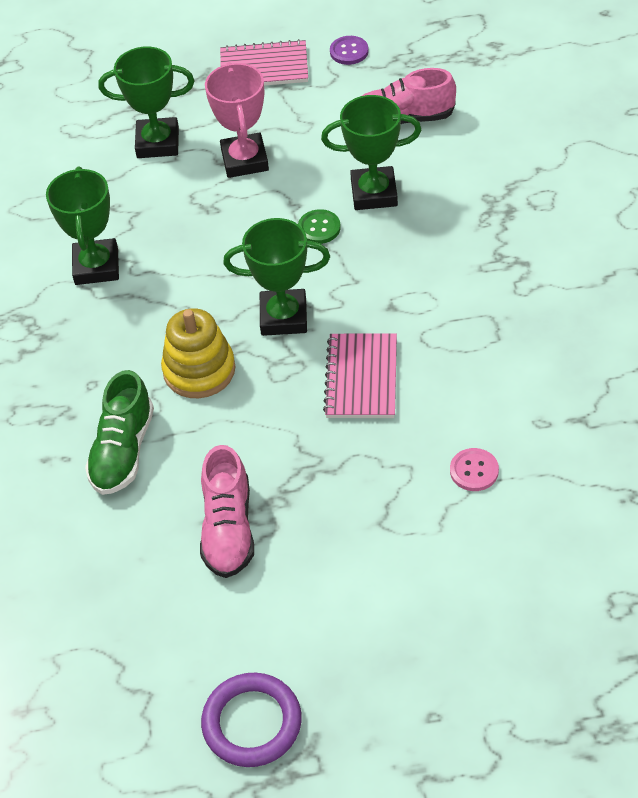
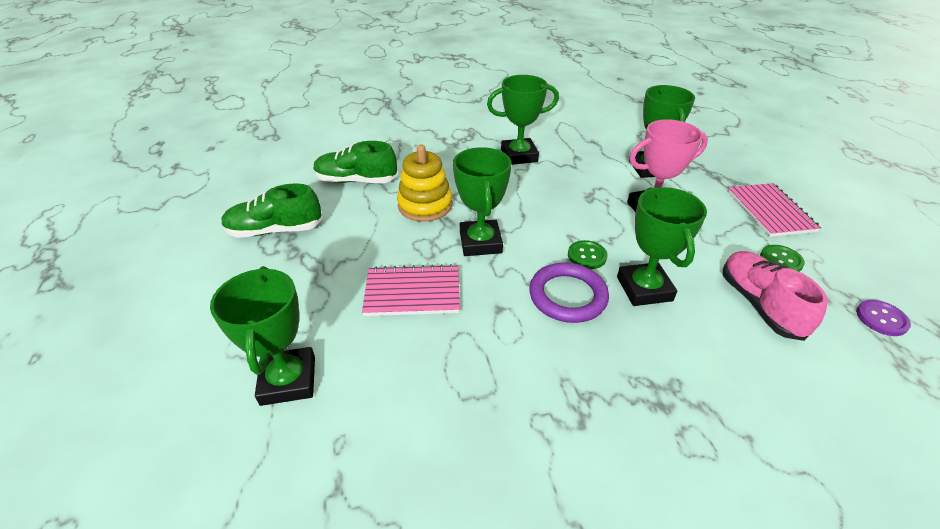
camera: 80 degrees right, 10 degrees down
pink shoe [200,445,254,578] -> green shoe [221,184,323,238]
purple ring [201,673,302,767] -> purple ring moved to [529,263,609,323]
purple button [330,36,369,65] -> purple button moved to [856,300,911,336]
pink button [450,448,499,491] -> green trophy [210,266,315,406]
none -> green button [760,245,805,272]

